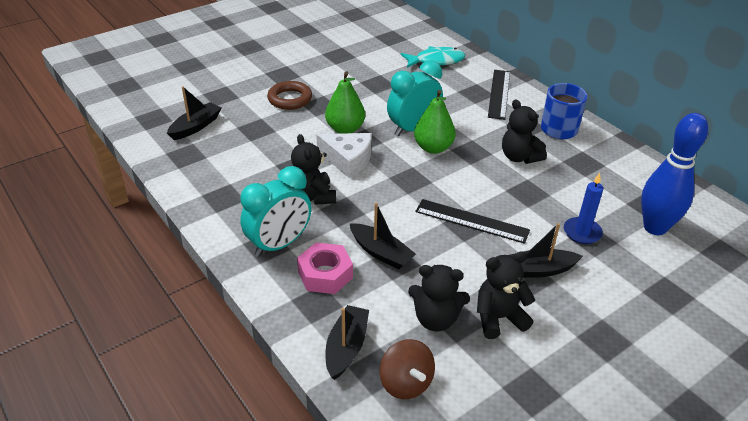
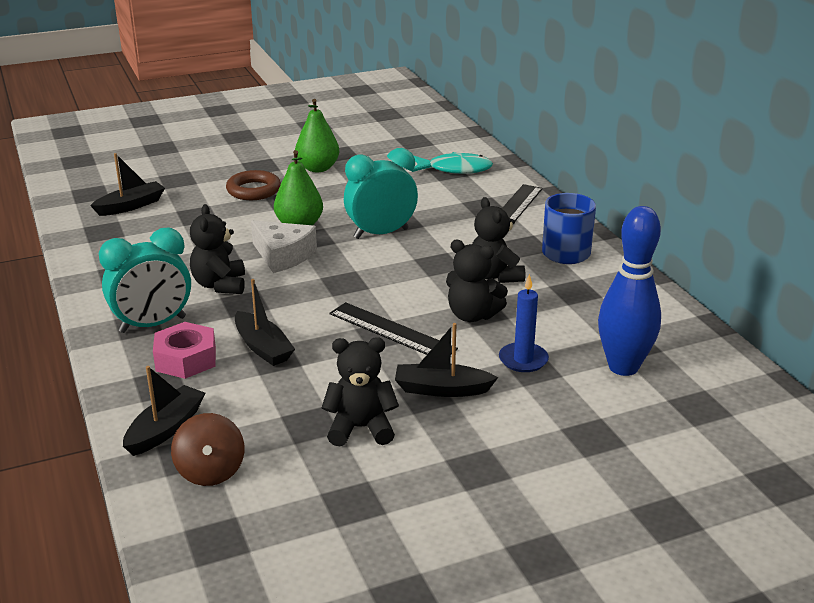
camera: 15 degrees right, 10 degrees down
black teddy bear [408,265,470,331] -> black teddy bear moved to [446,240,508,322]
green pear [414,90,456,154] -> green pear moved to [295,99,339,172]

